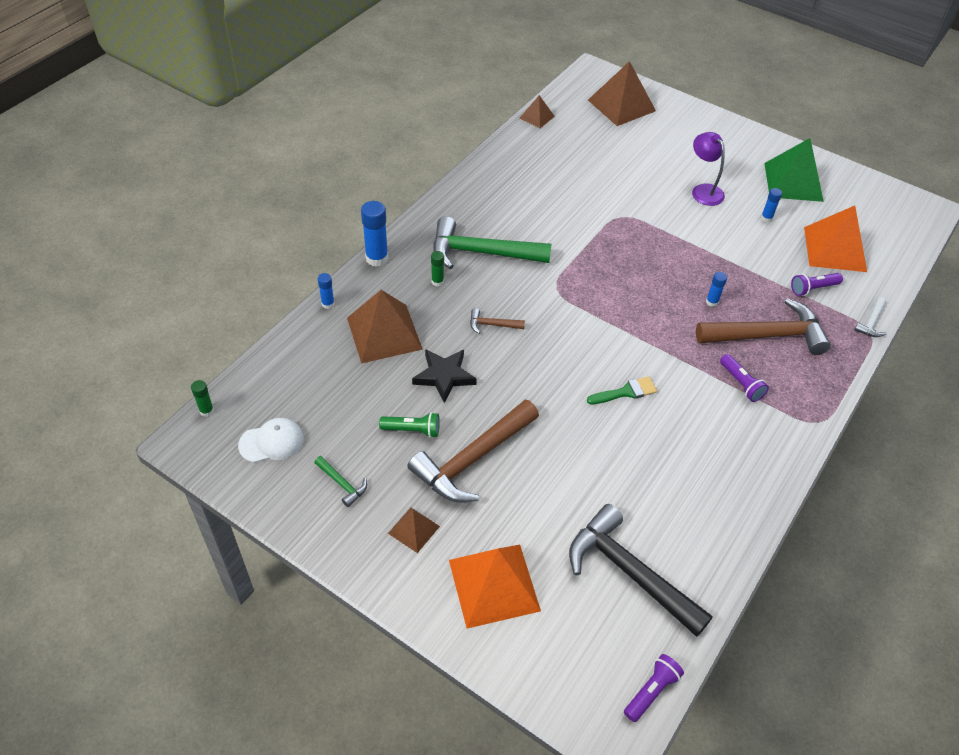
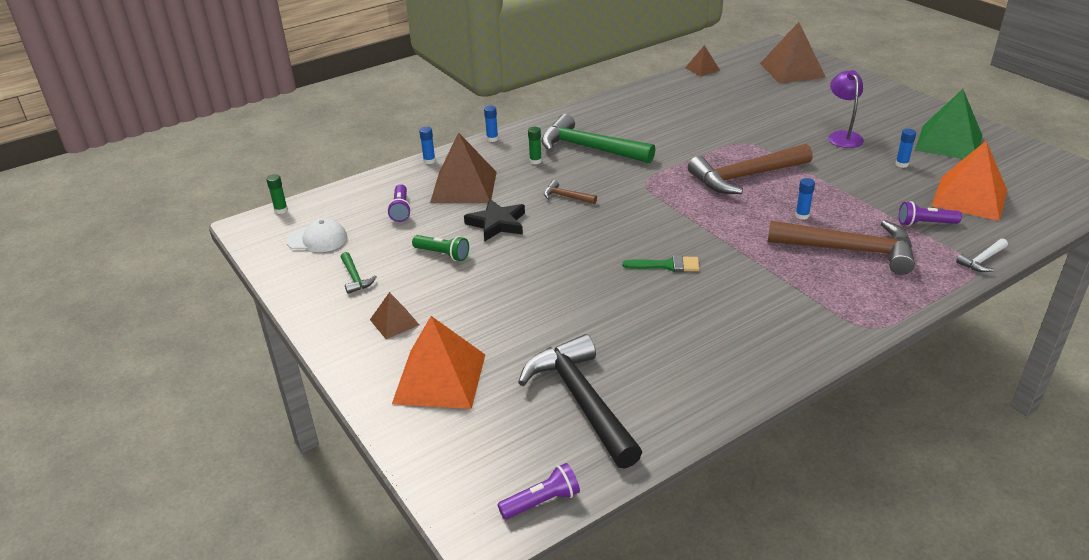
camera: 25 degrees right, 15 degrees down
blue glue stick [361,201,388,267] -> blue glue stick [484,106,498,142], size x0.55
brown hammer [407,400,539,503] -> brown hammer moved to [688,144,813,194]
purple flashlight [720,354,769,402] -> purple flashlight moved to [387,184,411,222]

